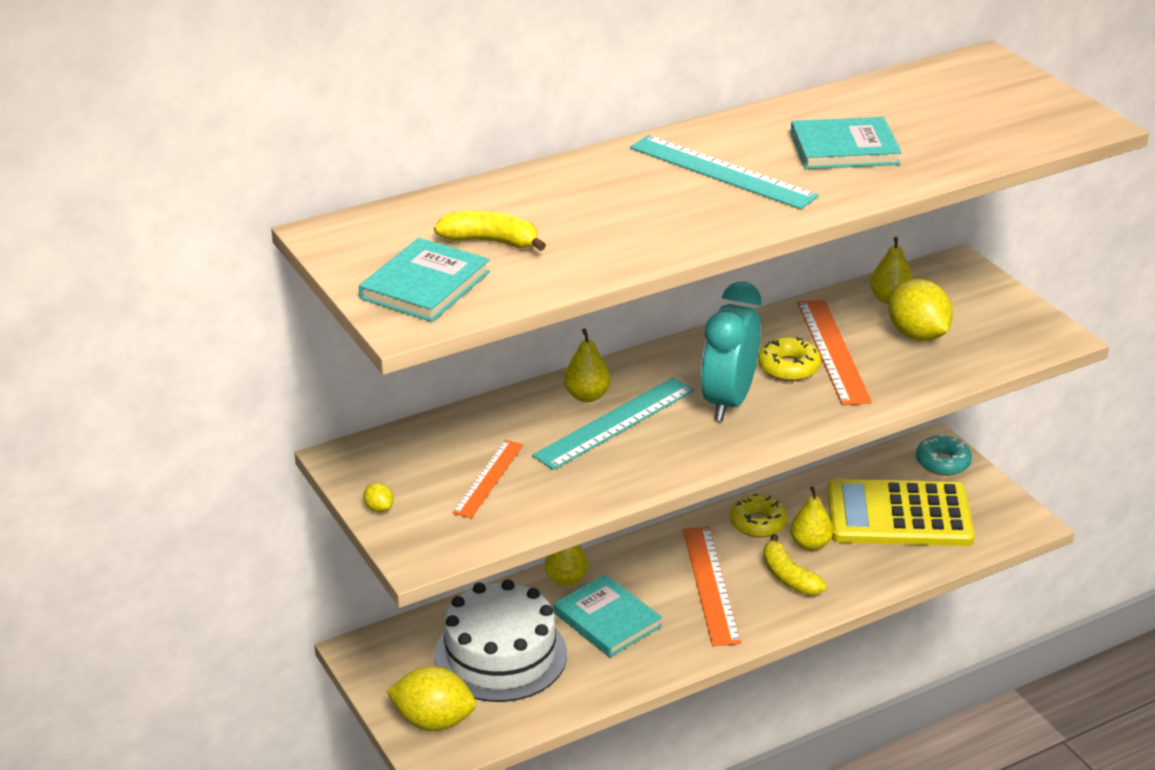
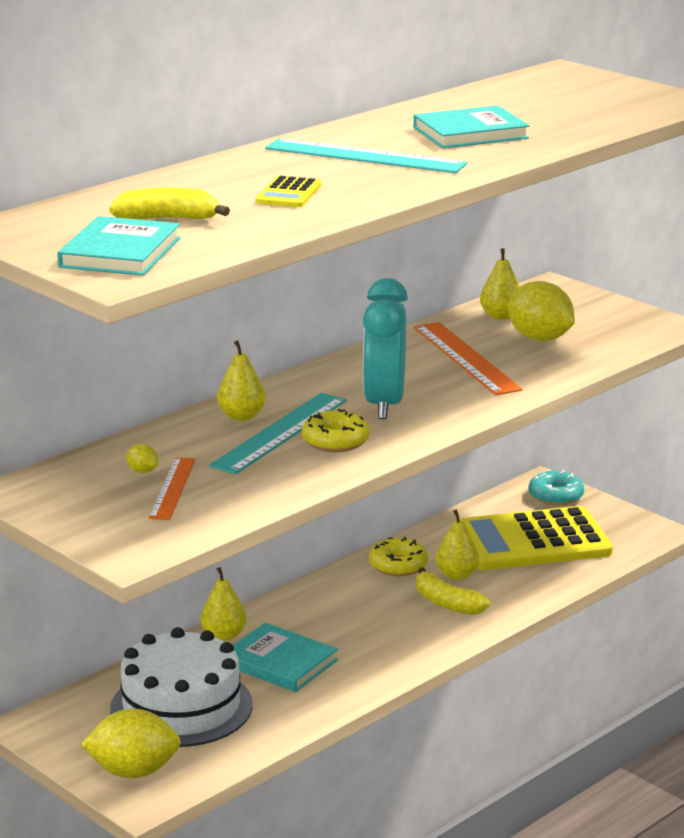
camera: 15 degrees left, 10 degrees down
yellow lemon [363,482,394,512] -> yellow lemon moved to [126,444,159,473]
orange ruler [683,527,741,646] -> none
yellow donut [758,337,821,381] -> yellow donut moved to [302,409,370,452]
none -> yellow calculator [255,176,321,207]

